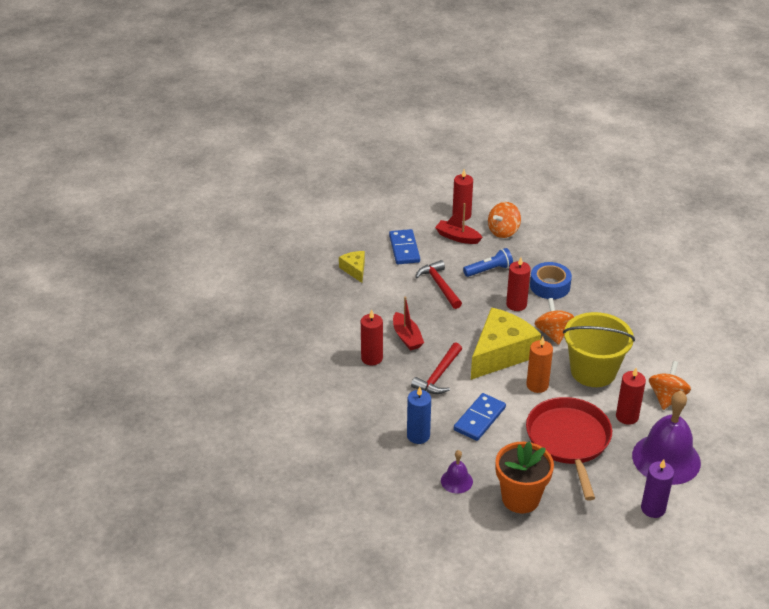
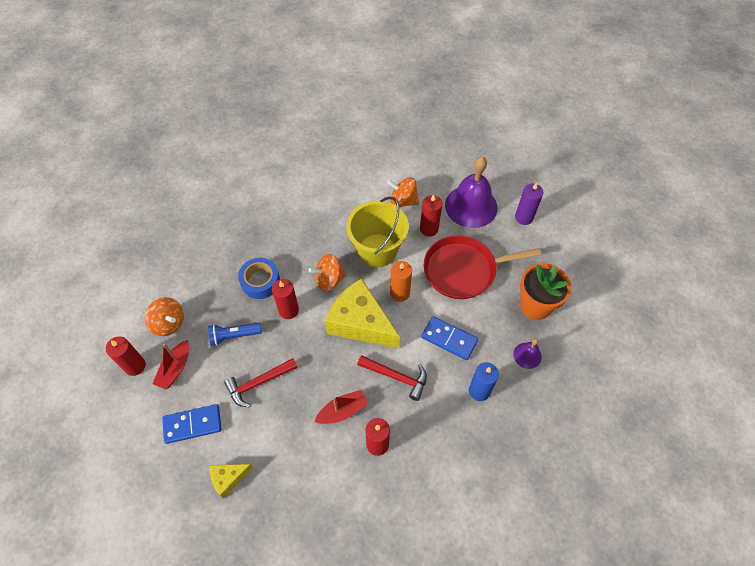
camera: 95 degrees left, 20 degrees up
blue flashlight [463,248,513,277] -> blue flashlight turned 75 degrees counterclockwise [208,323,262,346]

